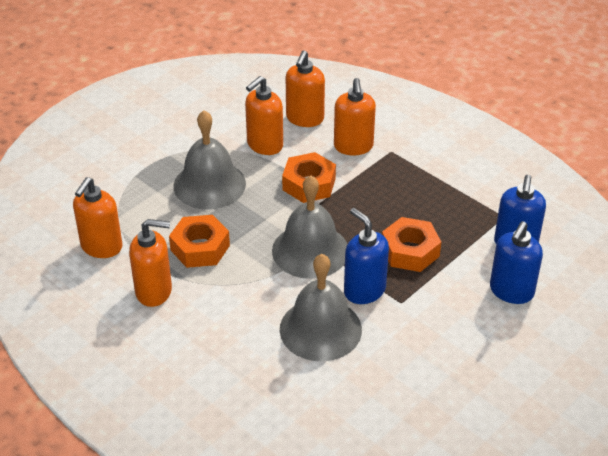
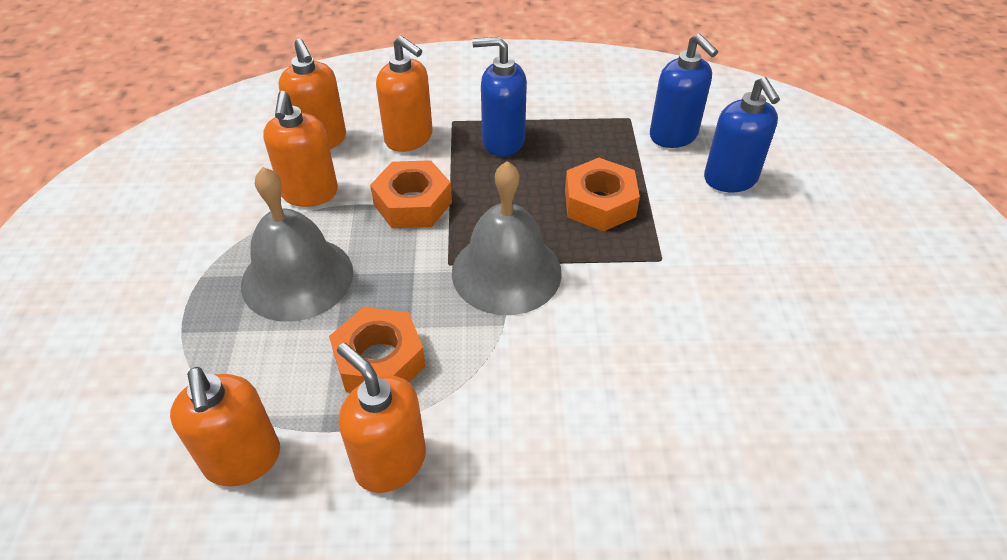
camera: 45 degrees left, 5 degrees up
orange soap dispenser [129,219,172,307] -> orange soap dispenser turned 90 degrees counterclockwise [337,343,426,493]
grey bell [280,254,362,361] -> none
blue soap dispenser [344,208,389,304] -> blue soap dispenser moved to [472,37,527,156]

